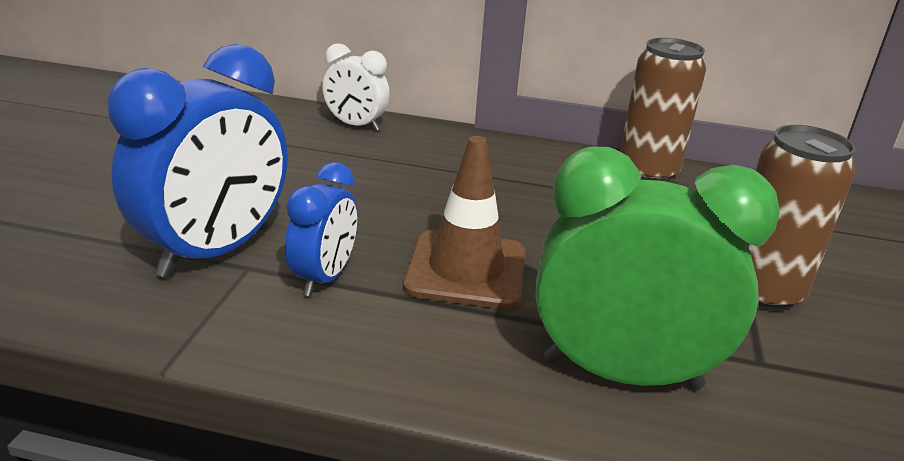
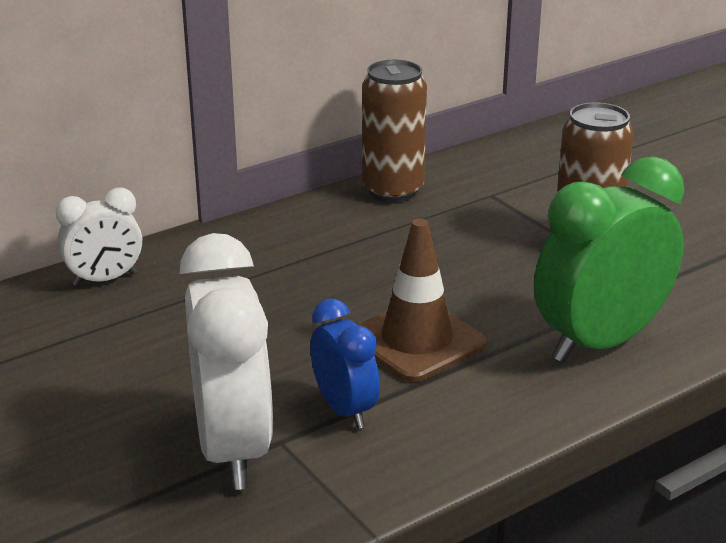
camera: 45 degrees left, 0 degrees up
blue clock [107,44,288,278] -> white clock [179,233,273,490]

